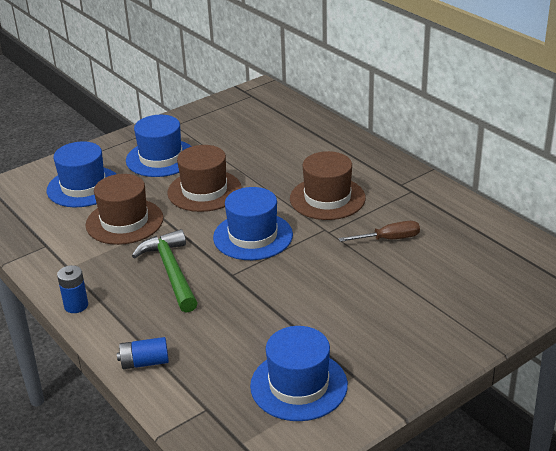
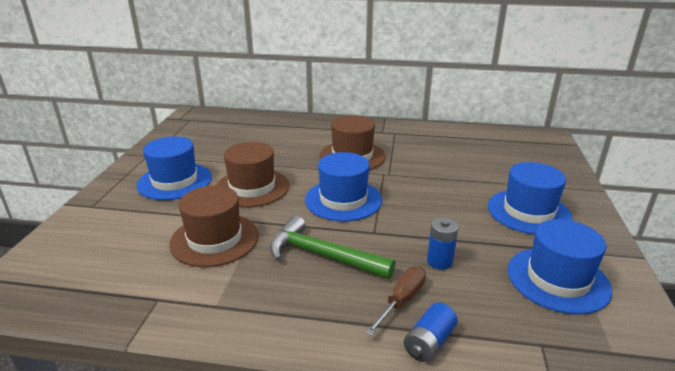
camera: 45 degrees left, 5 degrees down
blue hat [47,141,116,207] -> blue hat moved to [488,162,572,235]
blue battery [57,265,88,313] -> blue battery moved to [427,218,458,270]
brown screwdriver [339,221,420,242] -> brown screwdriver moved to [366,266,426,336]

